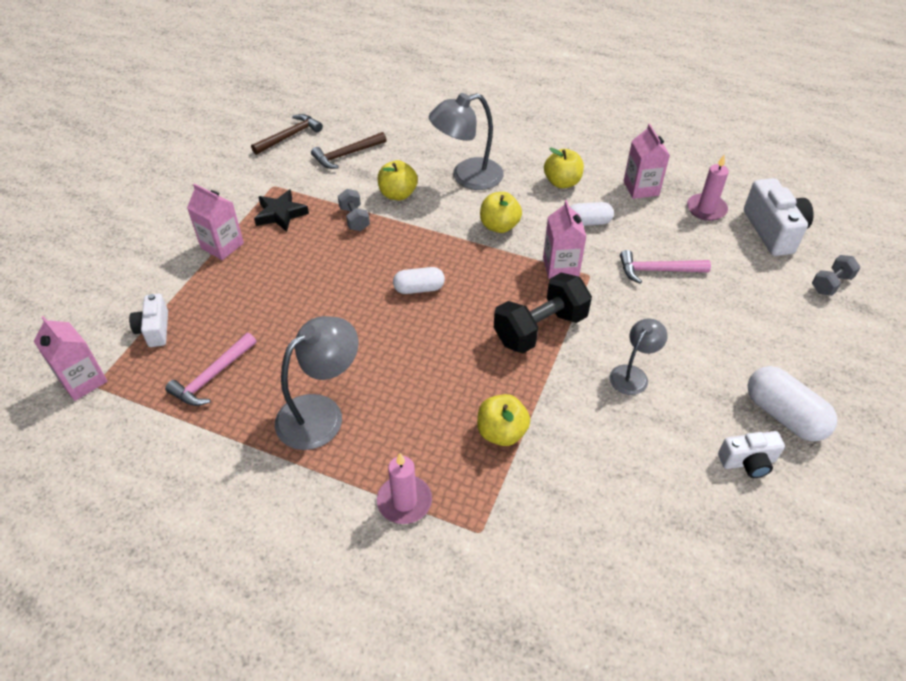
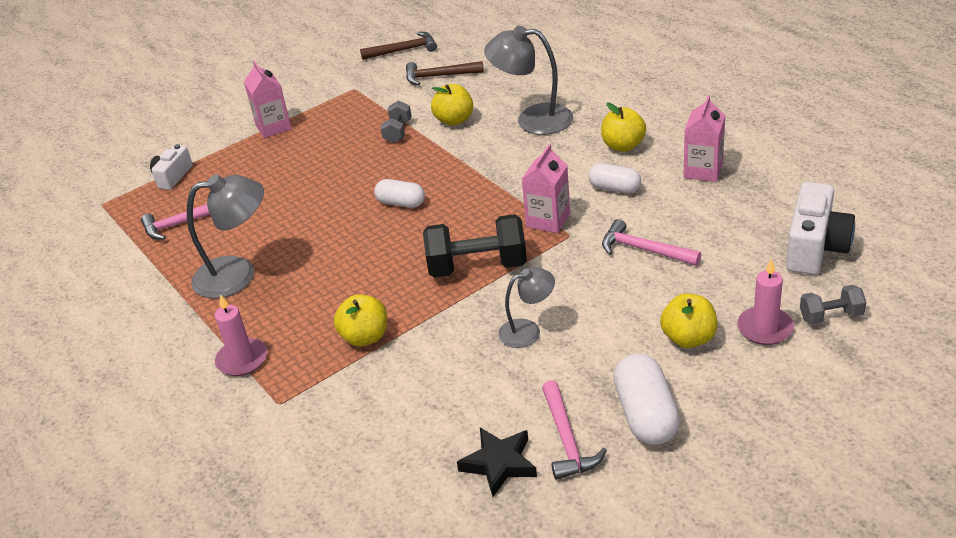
camera: 35 degrees right, 10 degrees down
pink carton [34,316,108,401] -> none
black star [254,189,309,232] -> black star moved to [457,428,537,497]
yellow apple [480,192,522,233] -> yellow apple moved to [660,294,717,348]
pink candle [687,154,729,221] -> pink candle moved to [737,258,794,345]
white camera [718,431,785,478] -> pink hammer [542,380,607,480]

